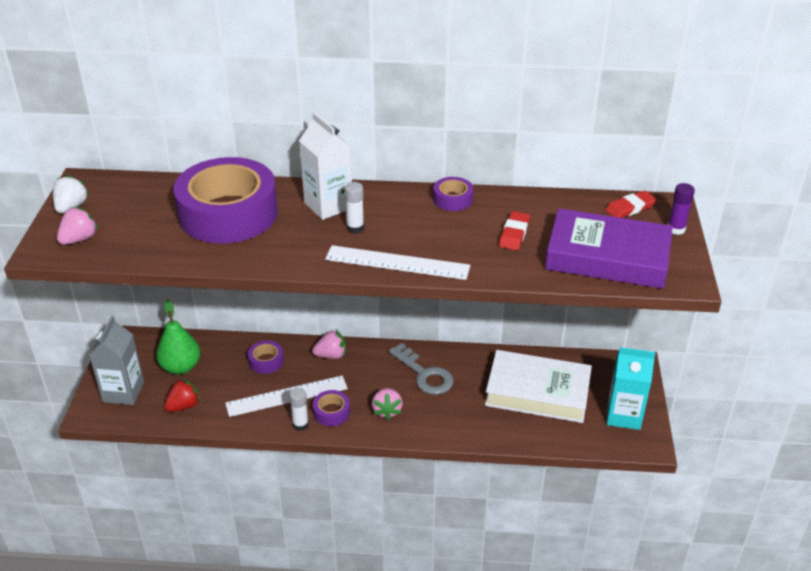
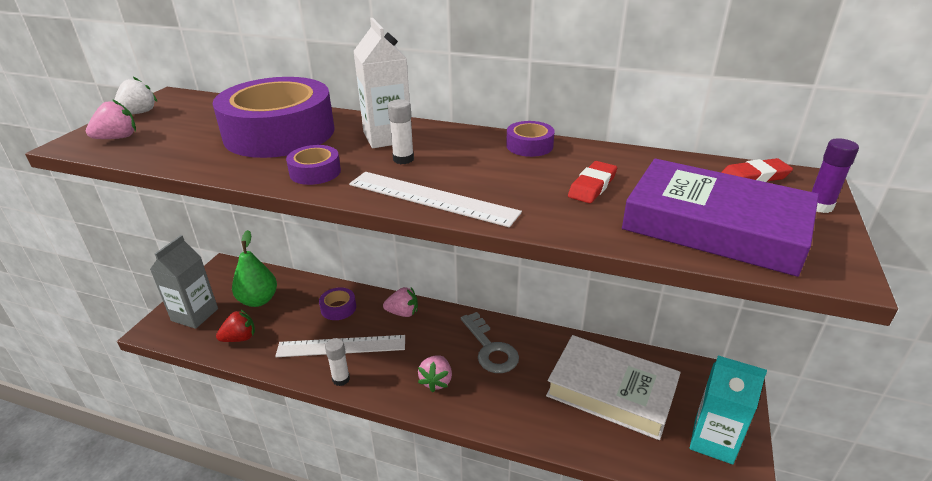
camera: 15 degrees right, 5 degrees down
purple tape [313,390,350,426] -> purple tape moved to [286,145,341,185]

